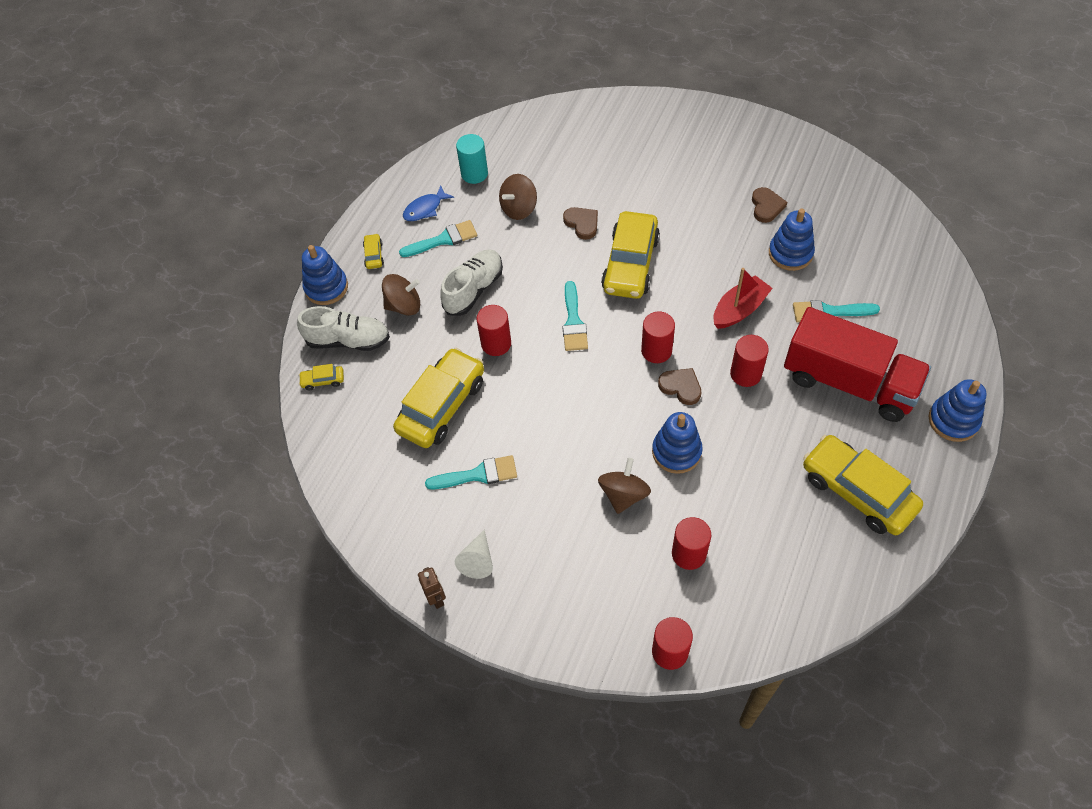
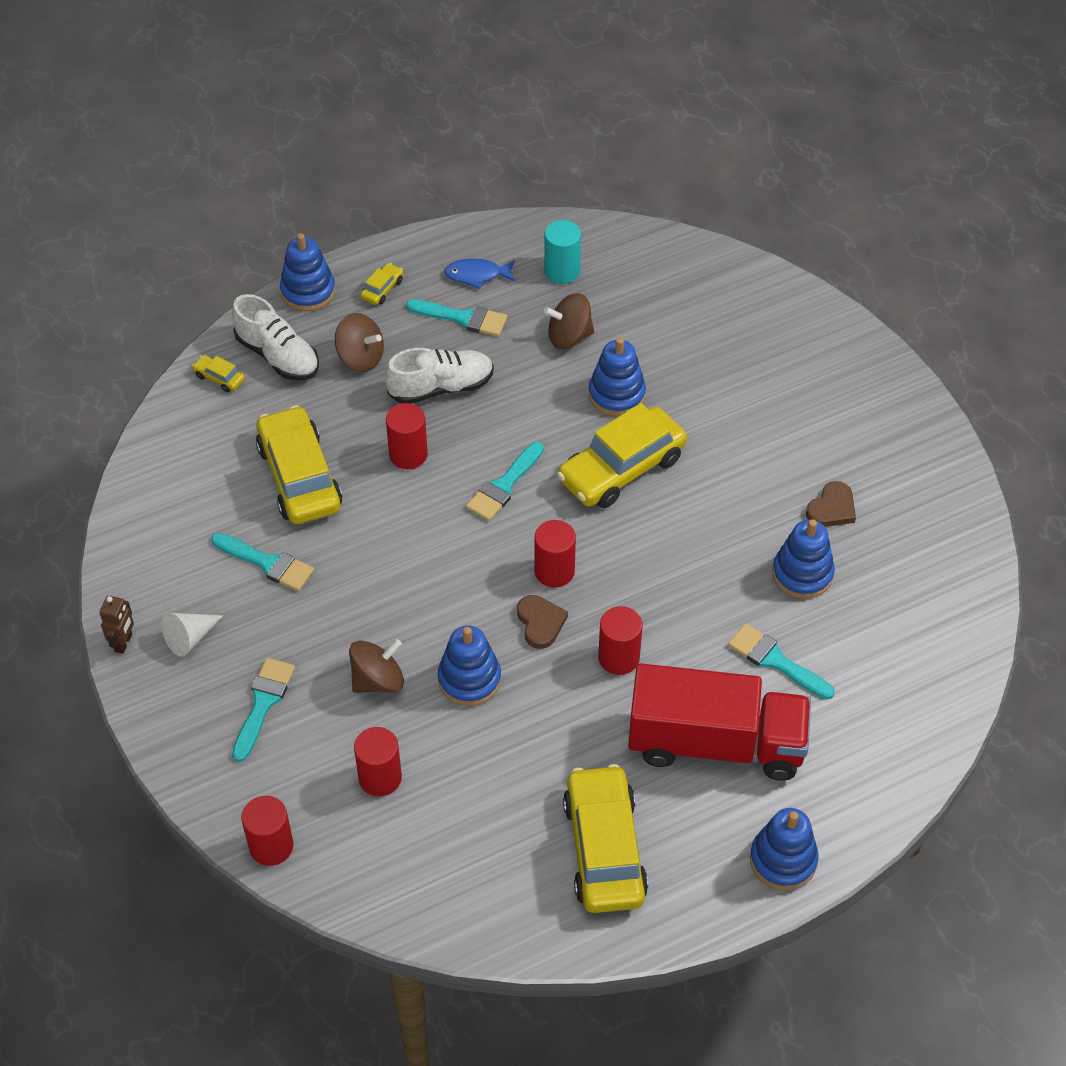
camera: 35 degrees right, 5 degrees down
yellow car [393,348,484,448] -> yellow car turned 90 degrees counterclockwise [256,405,342,524]
brown heart [563,207,598,240] -> blue stacking toy [589,337,646,416]
red boat [714,268,773,329] -> none
red truck [784,307,931,422] -> red truck turned 60 degrees counterclockwise [628,663,811,781]
none -> turquoise brush [232,658,295,762]

